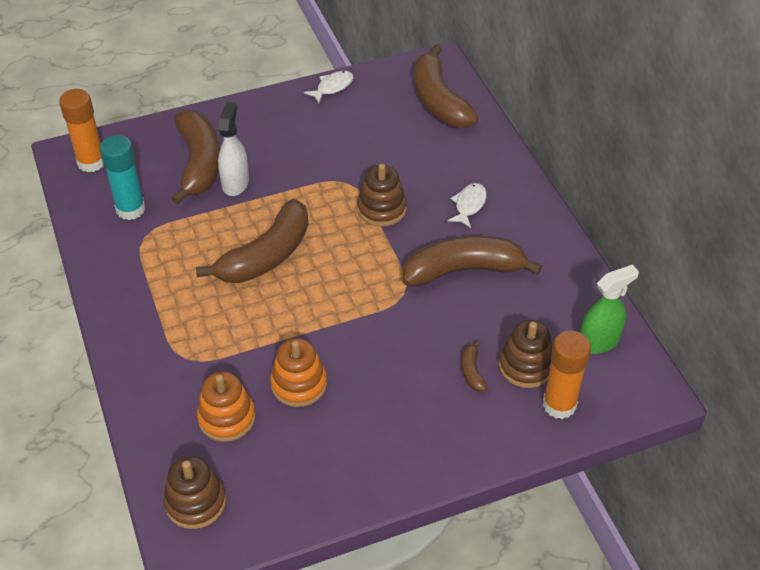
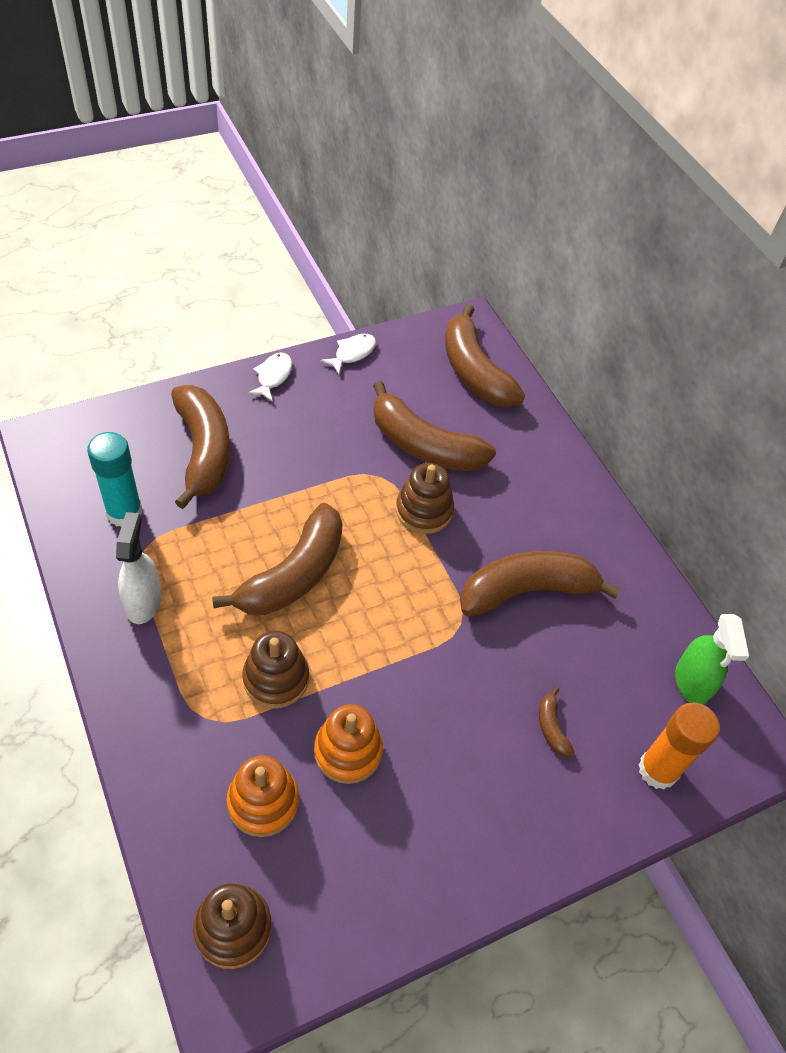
camera: 10 degrees left, 5 degrees up
orange glue stick [59,89,103,172] -> none
white spray bottle [218,102,249,196] -> white spray bottle moved to [116,512,162,624]
white fish [447,183,487,228] -> white fish moved to [248,353,292,402]
brown stacking toy [499,320,552,388] -> brown stacking toy moved to [242,631,309,708]
green spray bottle [580,264,639,354] -> green spray bottle turned 120 degrees clockwise [675,614,749,705]
none -> brown banana [373,381,496,472]

